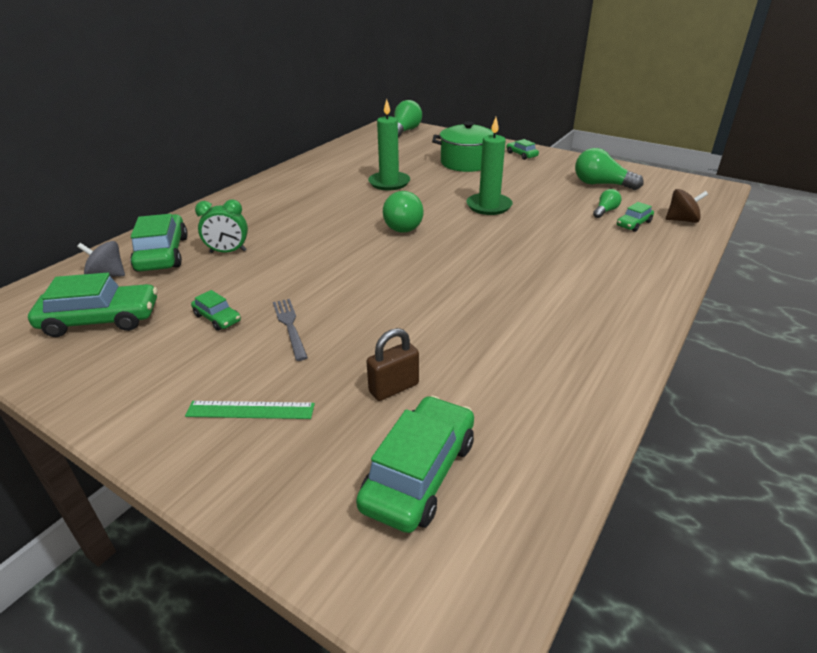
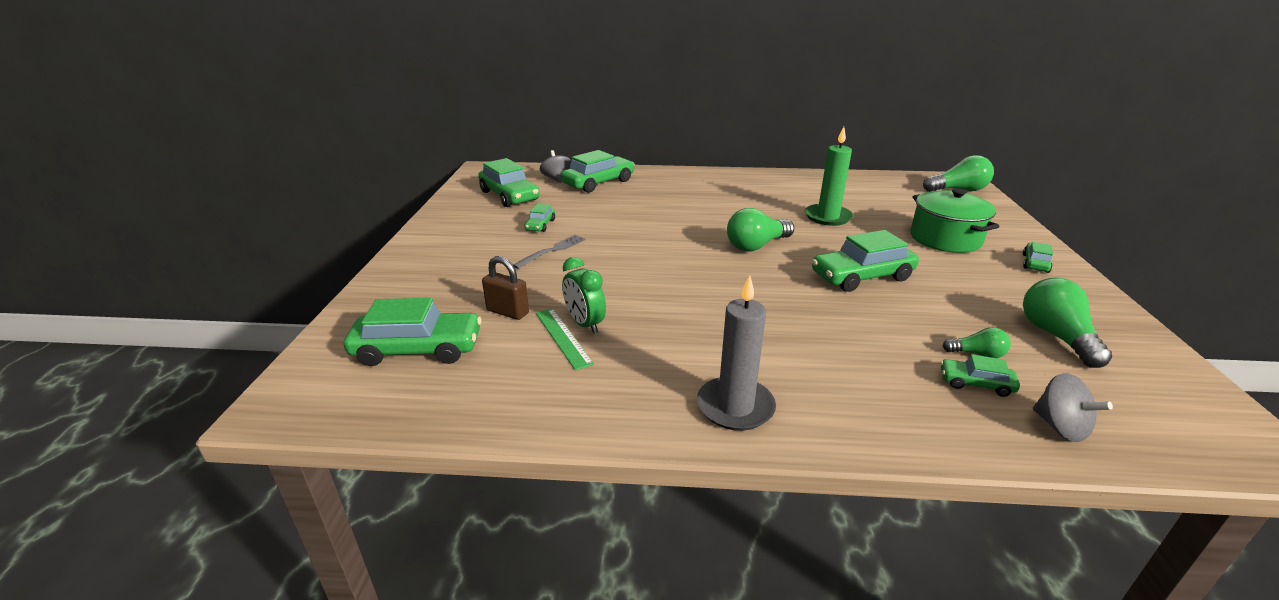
camera: 60 degrees right, 5 degrees down
green ruler [185,401,315,419] -> green ruler moved to [536,308,594,370]
green clock [195,199,248,253] -> green clock moved to [562,257,606,334]
green candle [466,117,513,215] -> green car [812,230,919,292]
brown spinning top [666,189,708,223] -> grey spinning top [1033,373,1113,442]
none -> grey candle [697,275,776,431]

